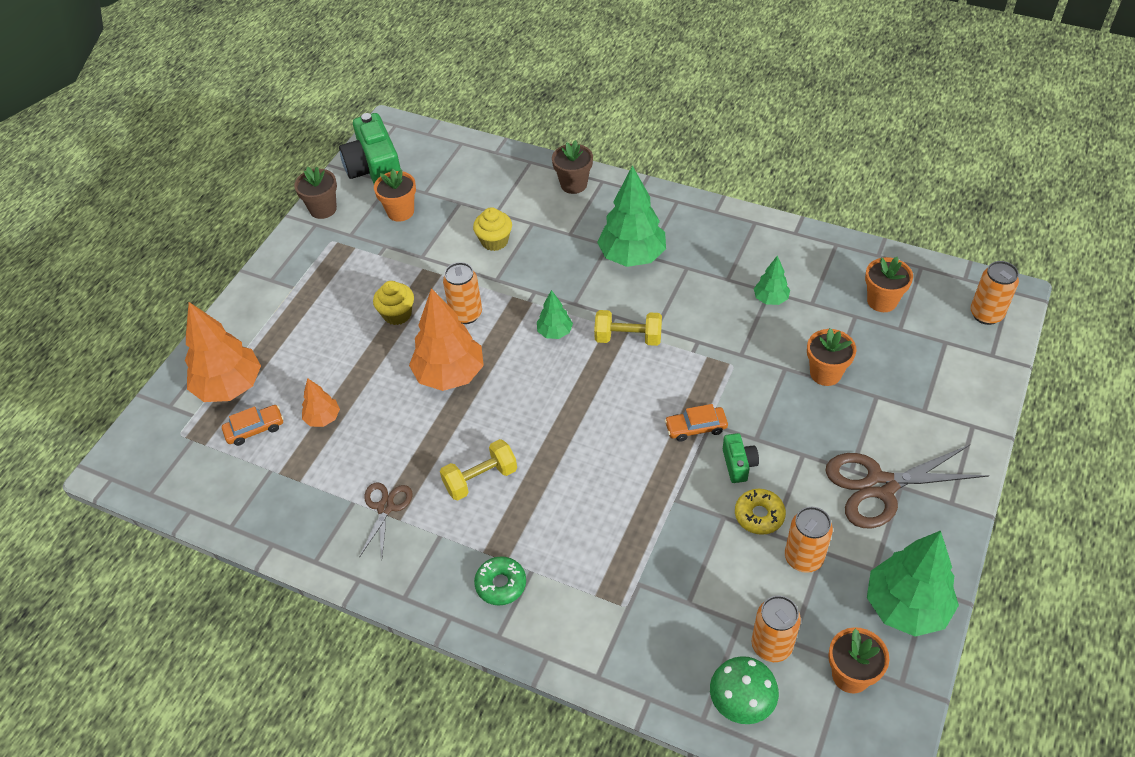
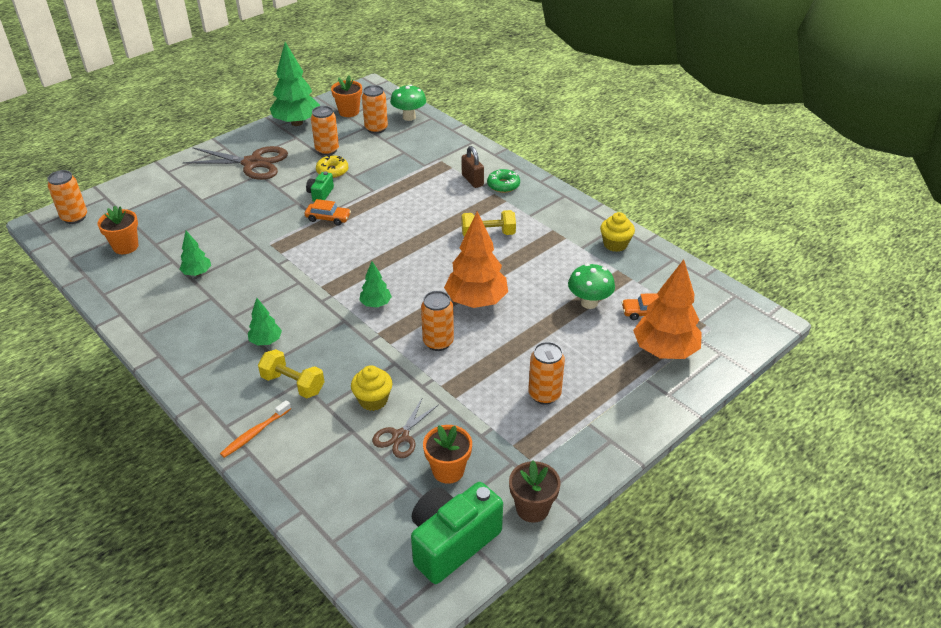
camera: 160 degrees left, 10 degrees down
orange tree [302,378,340,427] -> green mushroom [568,264,615,309]
green camera [339,113,401,184] -> green camera turned 135 degrees counterclockwise [411,482,503,584]
brown scissors [359,483,413,558] -> brown scissors moved to [372,397,439,458]
yellow cupcake [373,281,414,325] -> yellow cupcake moved to [600,212,635,252]
brown flower pot [552,140,593,194] -> orange toothbrush [220,400,291,458]
yellow dumbbell [594,310,662,346] -> yellow dumbbell moved to [258,349,324,398]
green tree [597,165,666,267] -> green tree [248,298,282,346], size x0.51
orange flower pot [807,328,857,386] -> none
none -> brown padlock [462,146,484,188]
none -> orange can [528,342,565,405]

